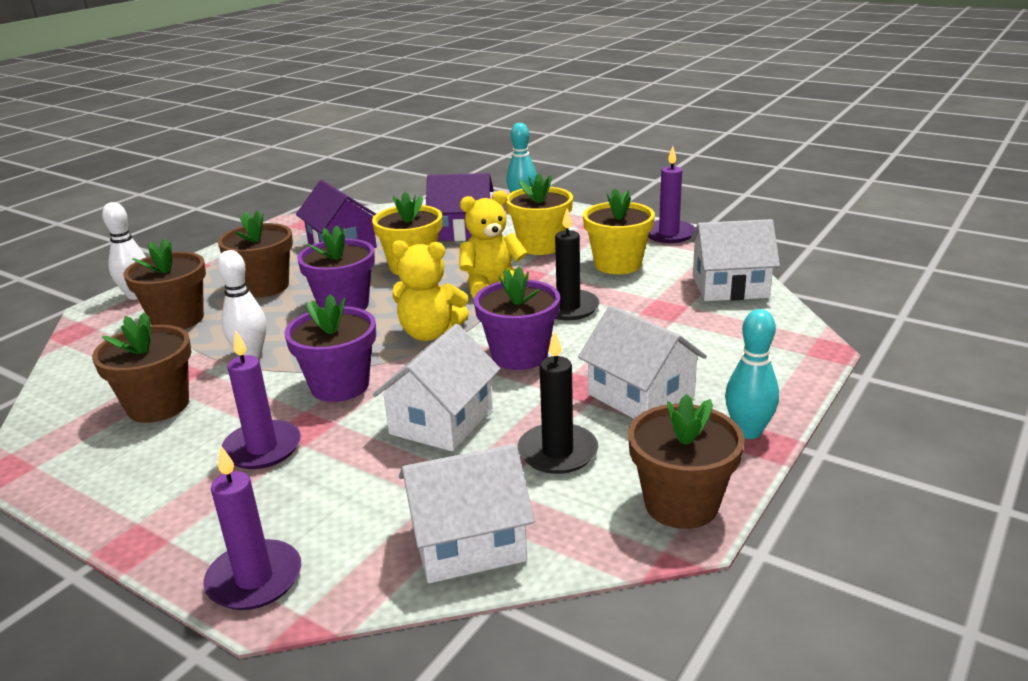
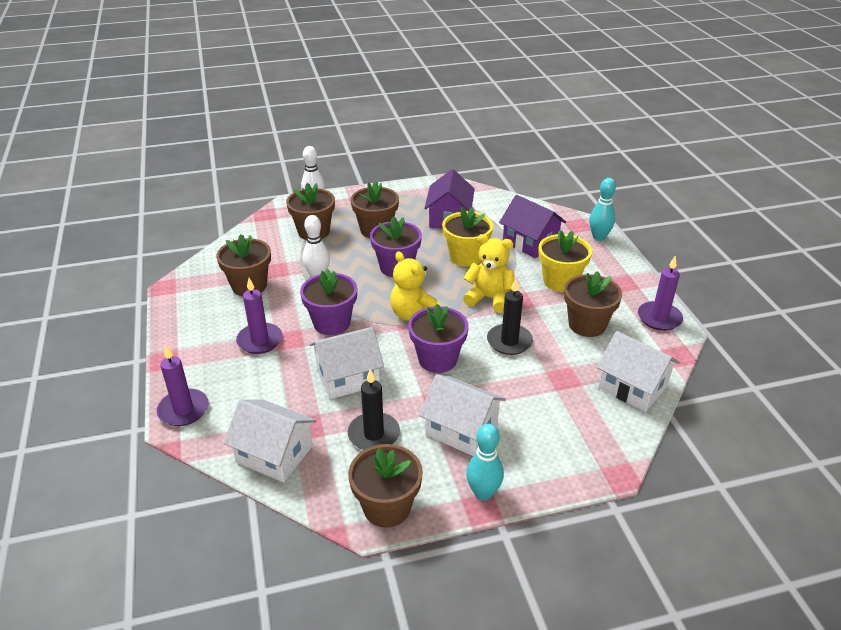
camera: 40 degrees right, 10 degrees up
white house [578,305,707,419] -> white house turned 60 degrees counterclockwise [419,374,506,456]
yellow flower pot [583,188,655,274] -> brown flower pot [564,271,622,337]

